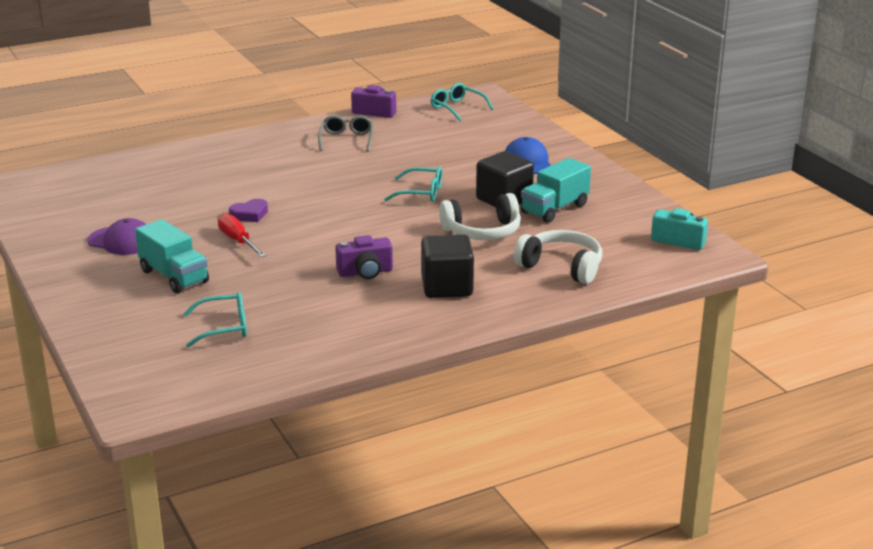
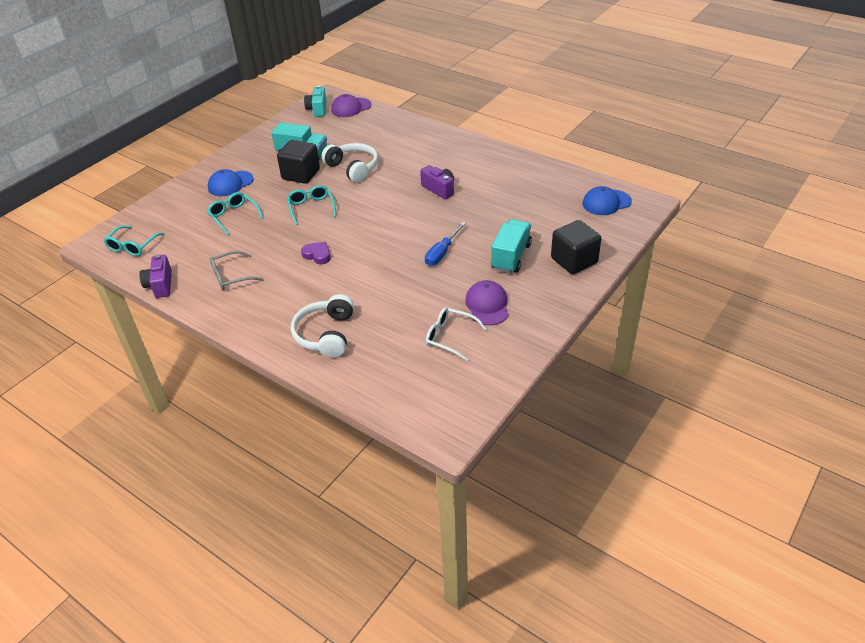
camera: 115 degrees left, 15 degrees up
turquoise glasses [183,292,247,347] -> turquoise glasses moved to [207,192,264,235]
red screwdriver [218,213,266,257] -> blue screwdriver [425,222,466,266]
purple heart [229,199,268,222] -> purple heart moved to [301,242,331,264]
black cube [421,234,474,298] -> black cube moved to [551,220,601,274]
white headphones [514,230,602,284] -> white headphones moved to [291,294,354,358]
none -> purple cap [331,94,371,117]
none -> white glasses [426,307,487,362]
none -> blue cap [582,186,632,215]

